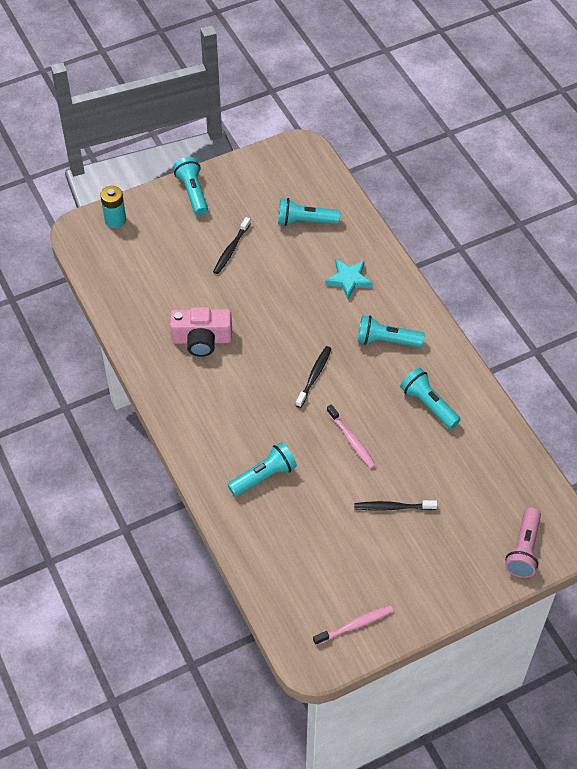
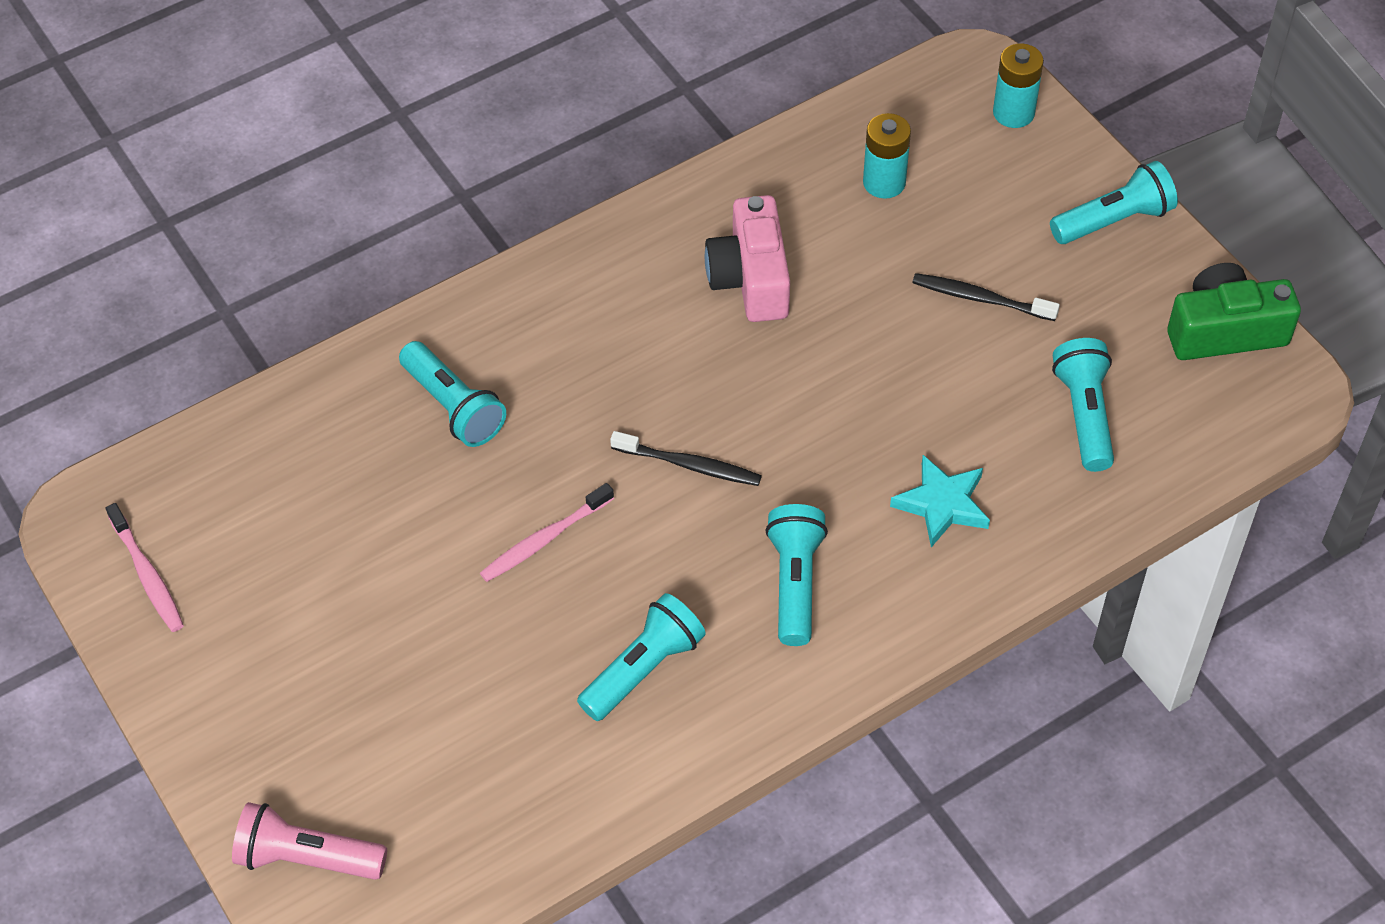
camera: 85 degrees right, 0 degrees up
black toothbrush [354,500,437,511] -> none
none -> turquoise battery [863,113,911,199]
none -> green camera [1167,263,1301,360]

